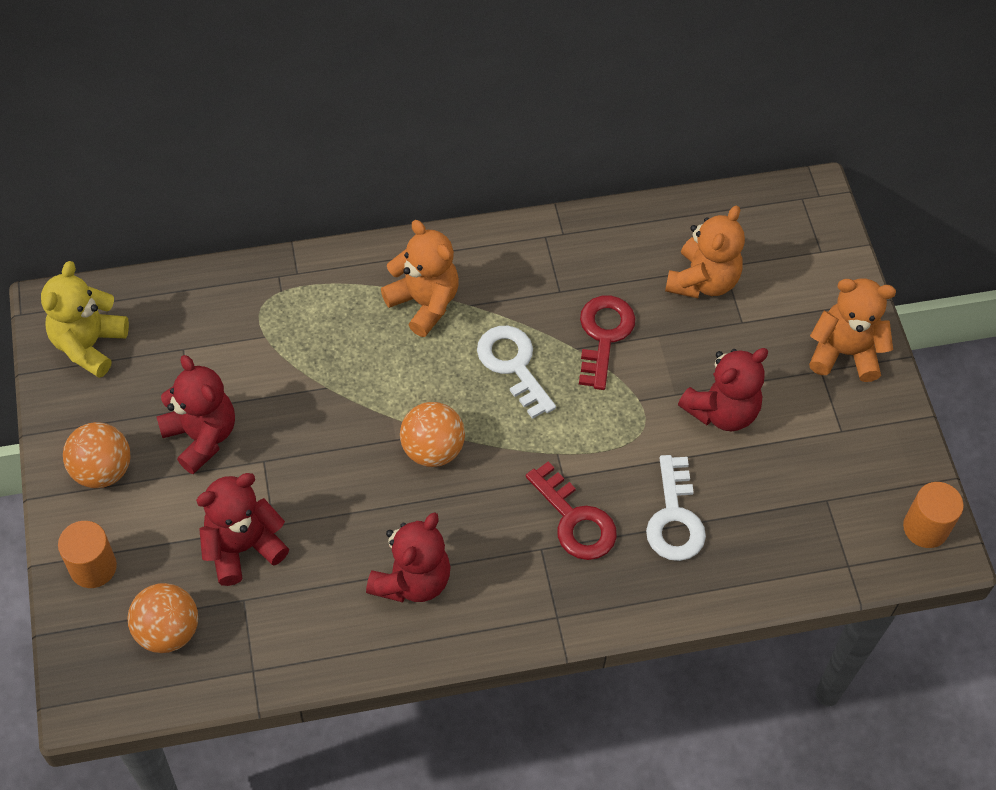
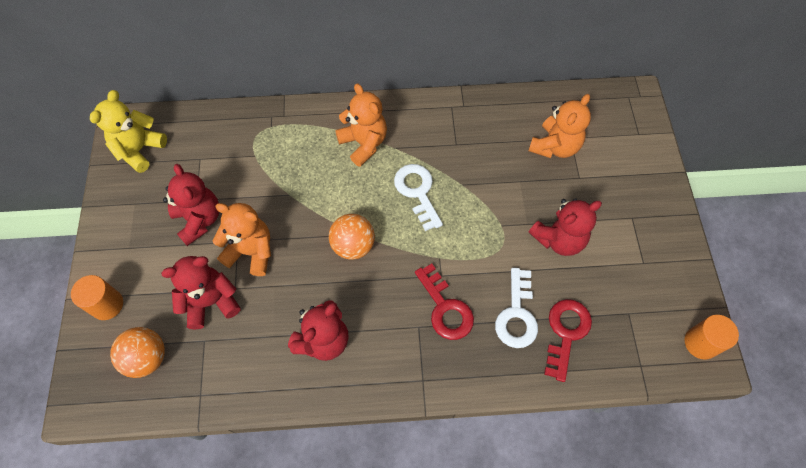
camera: 10 degrees right, 5 degrees up
orange ball [63,422,131,488] -> none
red key [579,295,636,390] -> red key moved to [544,299,592,382]
orange teddy bear [809,278,896,382] -> orange teddy bear moved to [213,203,271,276]

